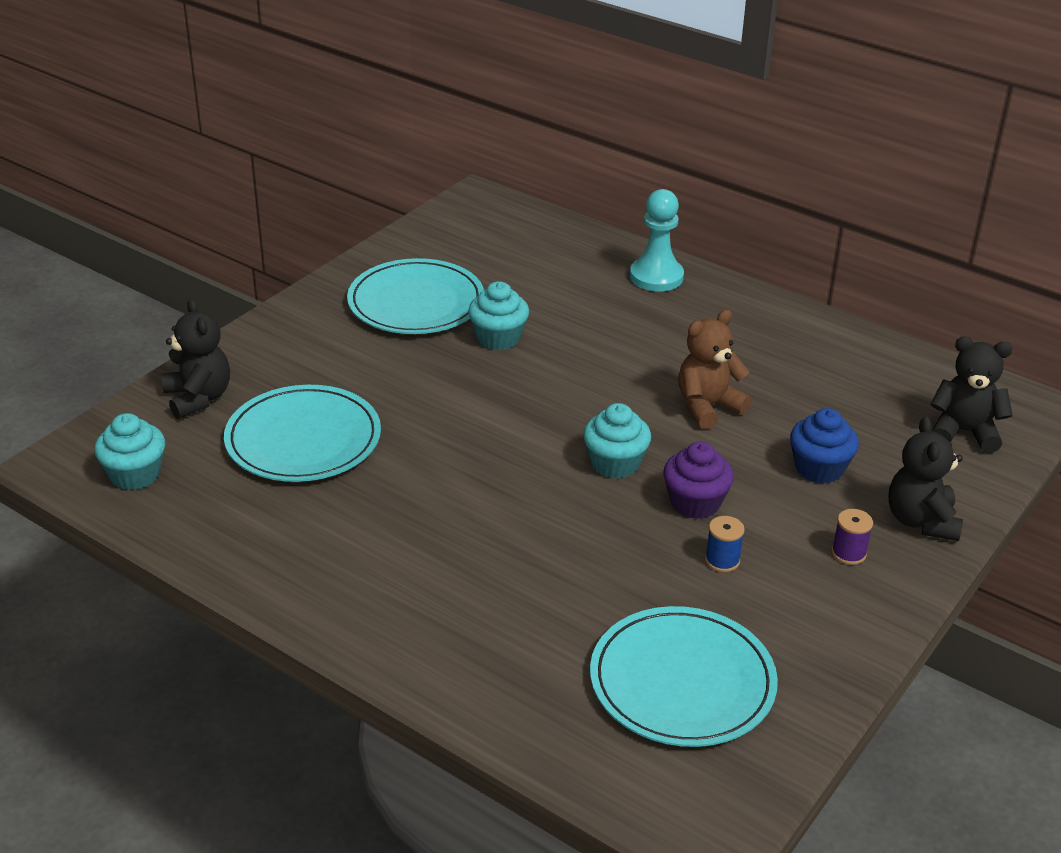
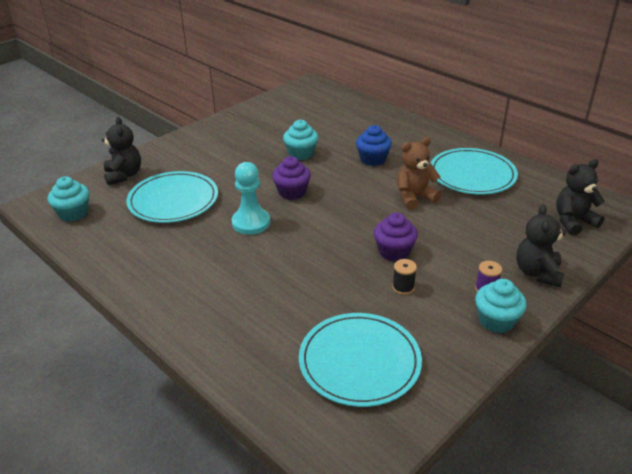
camera: 10 degrees right, 0 degrees up
turquoise plate [347,258,484,334] -> turquoise plate moved to [430,148,518,195]
turquoise cupcake [583,403,651,479] -> turquoise cupcake moved to [475,279,527,333]
turquoise pawn [630,189,684,292] -> turquoise pawn moved to [232,162,270,235]
blue spool [705,516,745,572] -> black spool [392,259,417,295]
blue cupcake [790,408,859,484] -> blue cupcake moved to [356,125,392,166]
black teddy bear [930,336,1013,453] -> black teddy bear turned 45 degrees counterclockwise [556,159,605,235]
none -> purple cupcake [272,156,311,200]

